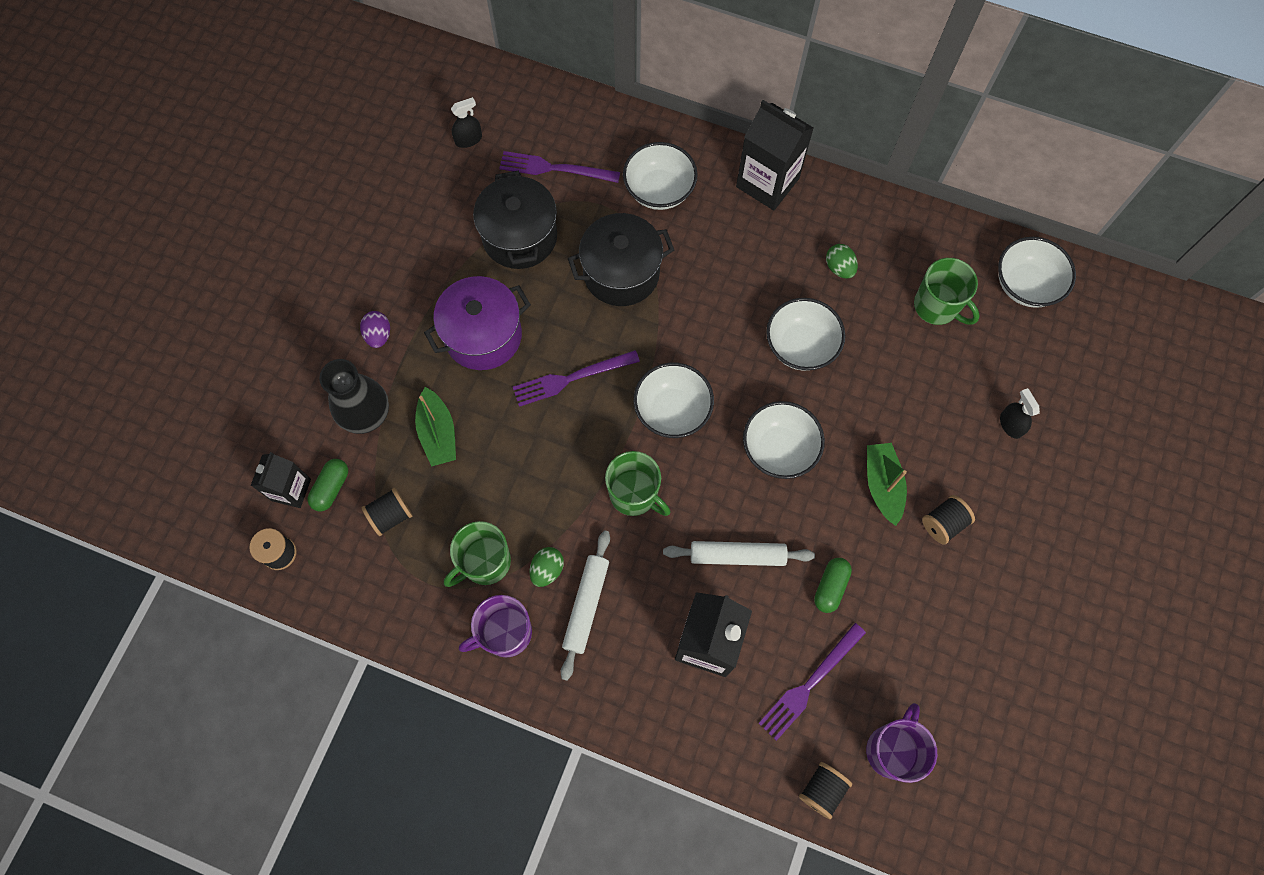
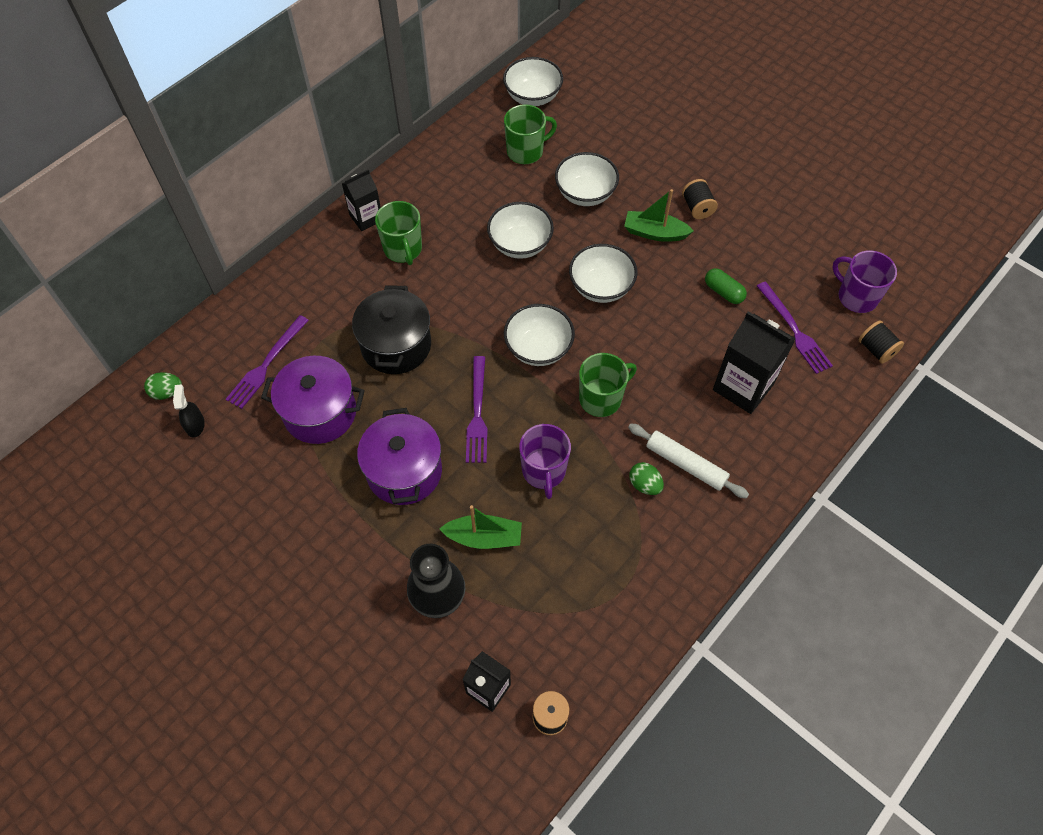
camera: 70 degrees left, 10 degrees down
green capsule [308,459,348,511] -> none
purple egg [360,311,390,348] -> none
black spool [362,488,412,536] -> none
green mug [444,521,511,587] -> green mug moved to [375,201,422,265]
purple mug [459,595,532,657] -> purple mug moved to [519,424,571,499]
black pot [473,171,557,269] -> purple pot [261,356,365,444]
white bowl [623,142,698,210] -> white bowl moved to [555,152,619,206]
white rolling pin [663,541,815,566] -> none
black carton [736,100,814,210] -> black carton [342,169,381,231], size x0.61
green egg [826,244,858,279] -> green egg moved to [144,372,182,400]
black spray bottle [1000,388,1040,439] -> none

